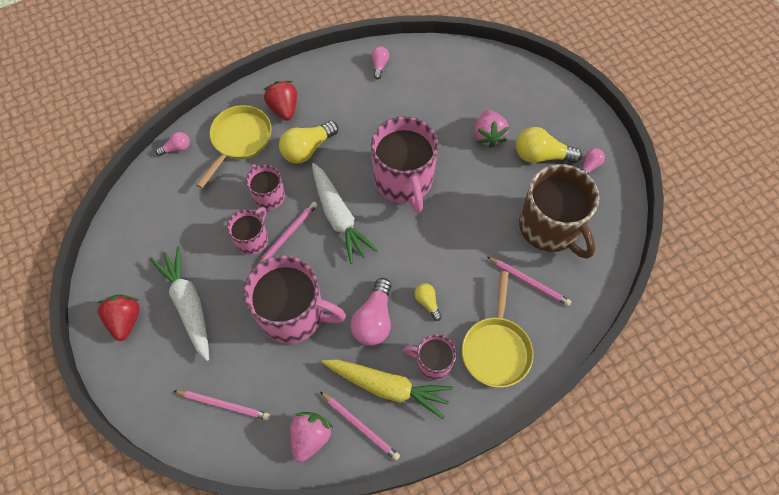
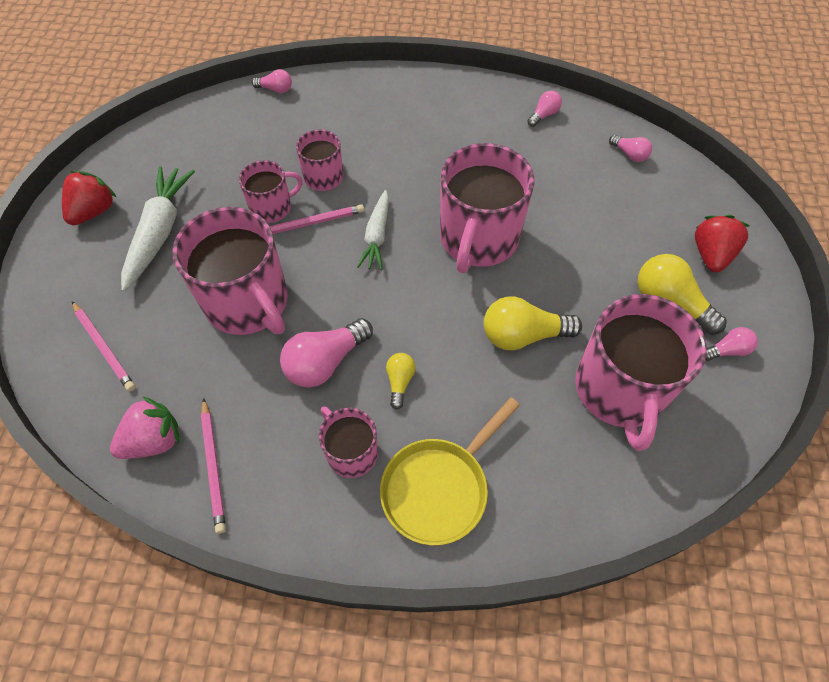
camera: 35 degrees right, 5 degrees down
yellow pan [196,105,272,188] -> none
red strawberry [263,81,297,121] -> red strawberry moved to [695,215,750,272]
yellow light bulb [279,121,338,164] -> yellow light bulb moved to [484,297,582,350]
white carrot [312,163,378,264] -> white carrot [357,190,389,270], size x0.64
yellow carrot [322,360,453,419] -> none
pink strawberry [474,110,509,148] -> none
pink pencil [487,257,571,306] -> none
brown mug [519,164,599,259] -> pink mug [575,294,707,451]
none -> pink light bulb [609,135,652,162]

